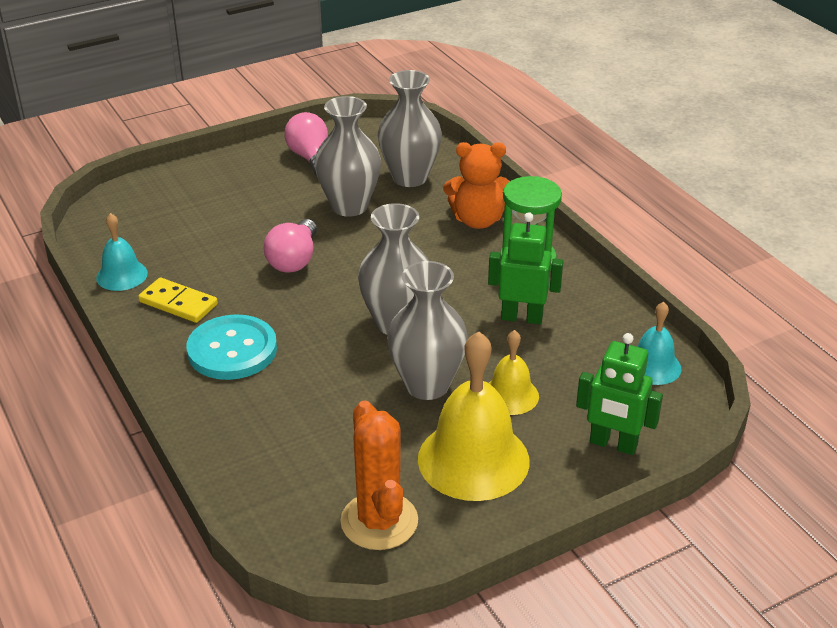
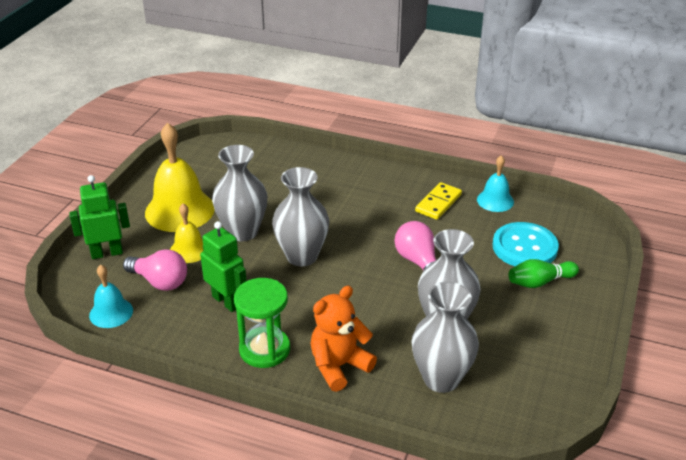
camera: 140 degrees right, 0 degrees up
yellow domino [138,278,218,323] -> yellow domino turned 45 degrees counterclockwise [415,182,462,220]
turquoise button [187,314,277,380] -> turquoise button moved to [492,222,559,266]
pink light bulb [284,112,328,176] -> pink light bulb moved to [123,249,187,291]
orange cactus [340,400,418,550] -> none
green robot [488,212,563,324] -> green robot turned 105 degrees counterclockwise [200,221,247,312]
none -> green bowling pin [509,259,579,288]

